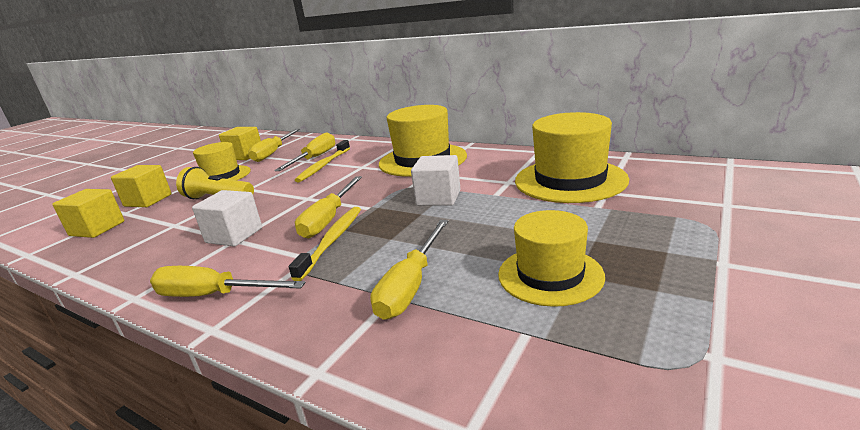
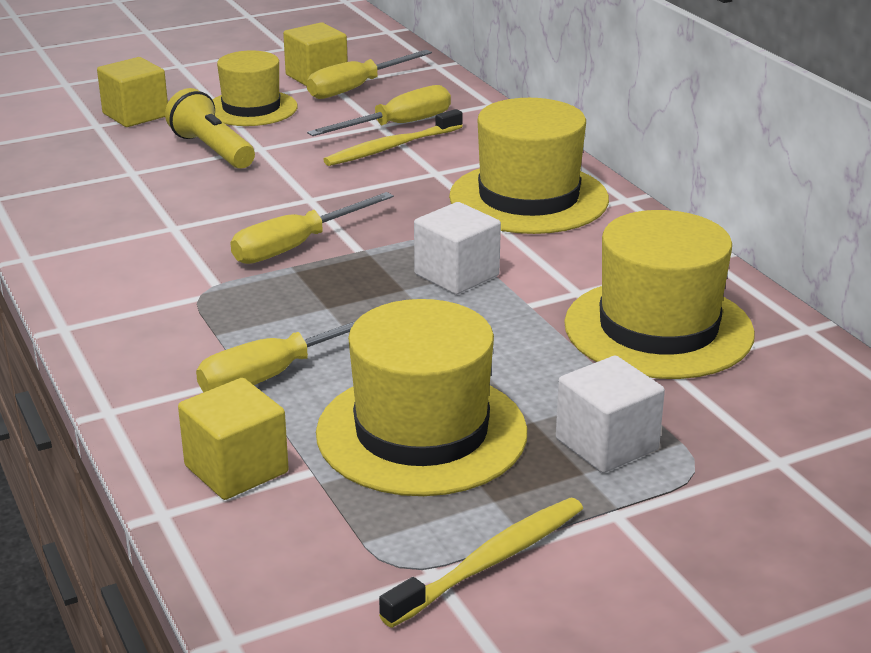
camera: 30 degrees right, 5 degrees up
yellow cube [52,189,125,238] -> yellow cube moved to [178,378,289,500]
yellow screwdriver [150,266,306,297] -> none
white cube [192,190,262,247] -> white cube moved to [556,355,665,473]
yellow toothbrush [289,207,361,281] -> yellow toothbrush moved to [379,498,583,628]
yellow hat [498,210,605,307] -> yellow hat [316,299,527,496], size x1.52

